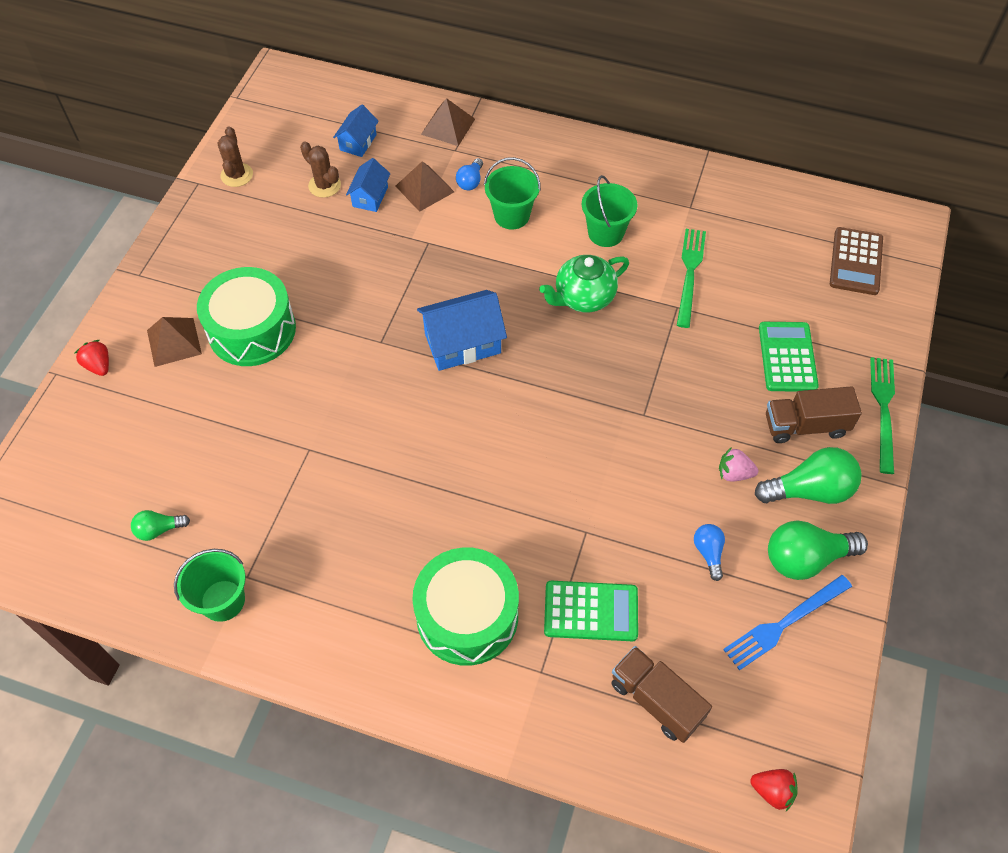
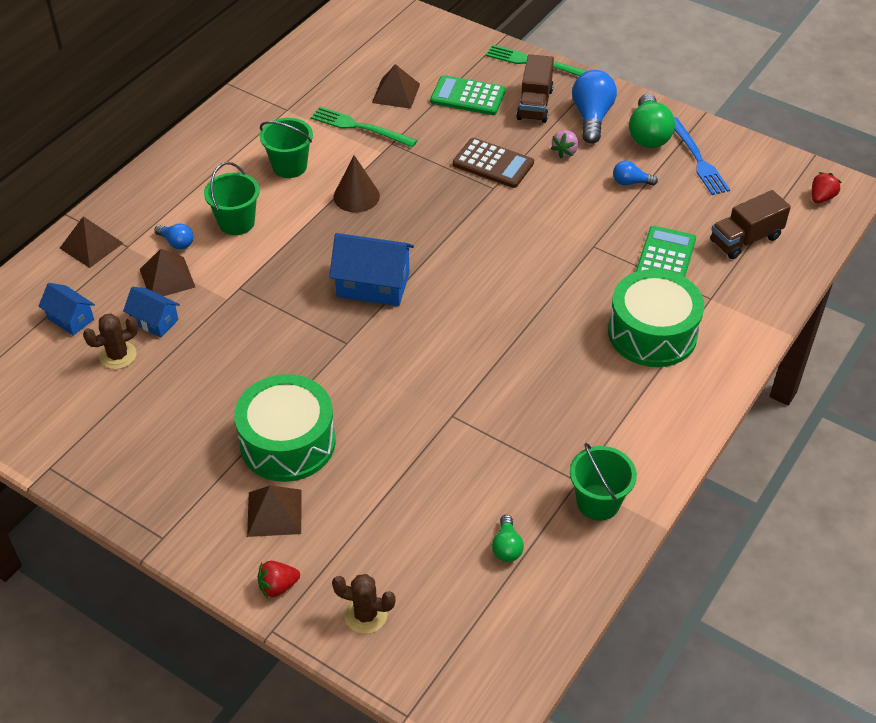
camera: 75 degrees left, 10 degrees down
brown cactus [218,127,253,187] -> brown cactus moved to [332,574,396,634]
blue house [417,290,507,371] -> blue house turned 75 degrees counterclockwise [329,233,414,306]
green teapot [539,255,629,313] -> brown cone [334,155,380,212]
green light bulb [755,447,862,504] -> blue light bulb [572,70,617,144]
brown calculator [830,227,883,295] -> brown calculator moved to [453,138,534,188]
none -> brown pyramid [372,64,420,109]

